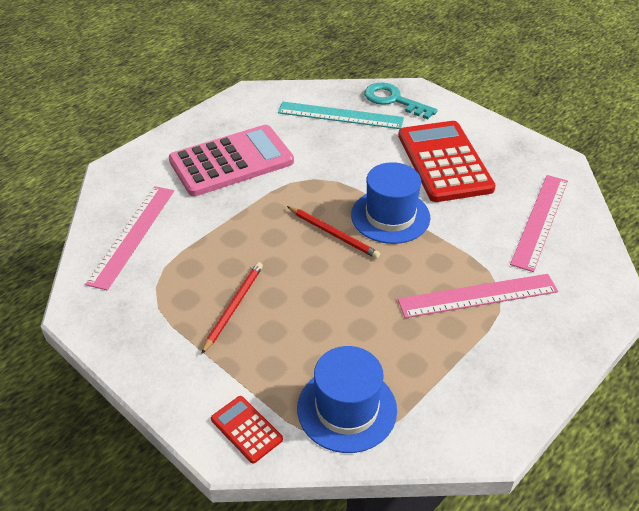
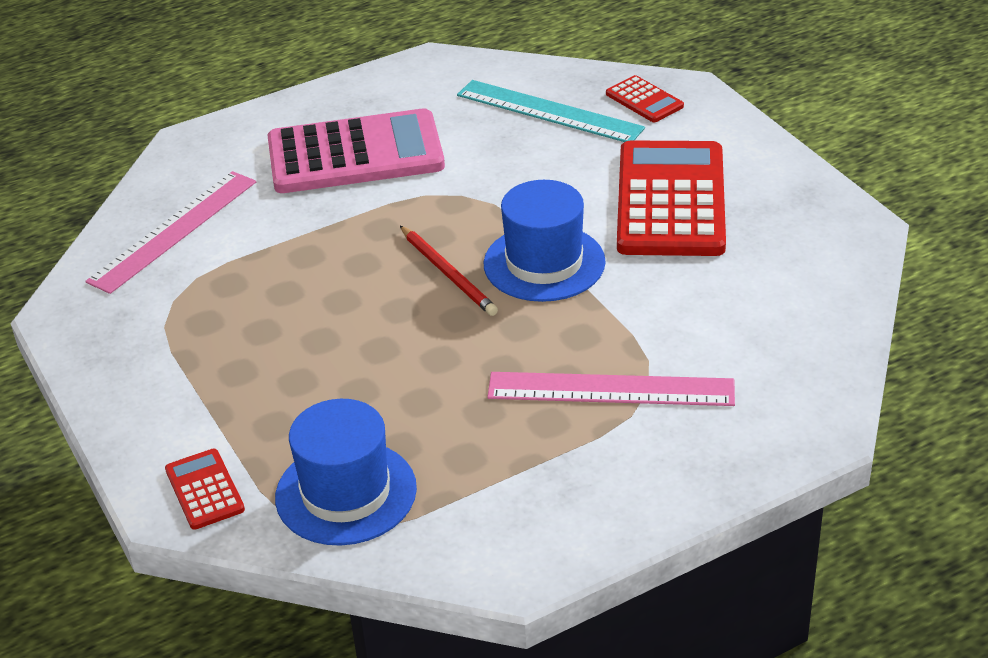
camera: 20 degrees right, 5 degrees down
red pencil [201,262,263,354] -> none
turquoise key [365,82,438,119] -> red calculator [606,75,684,122]
pink ruler [510,175,568,272] -> none

